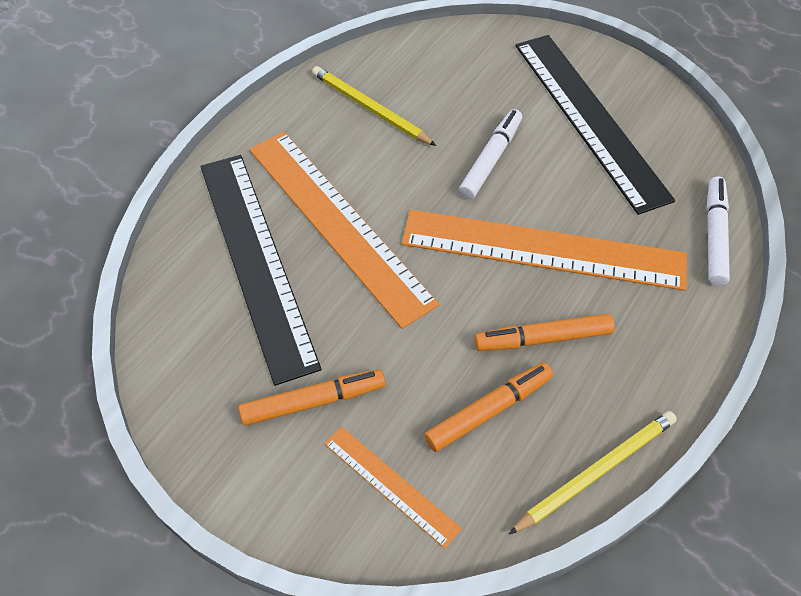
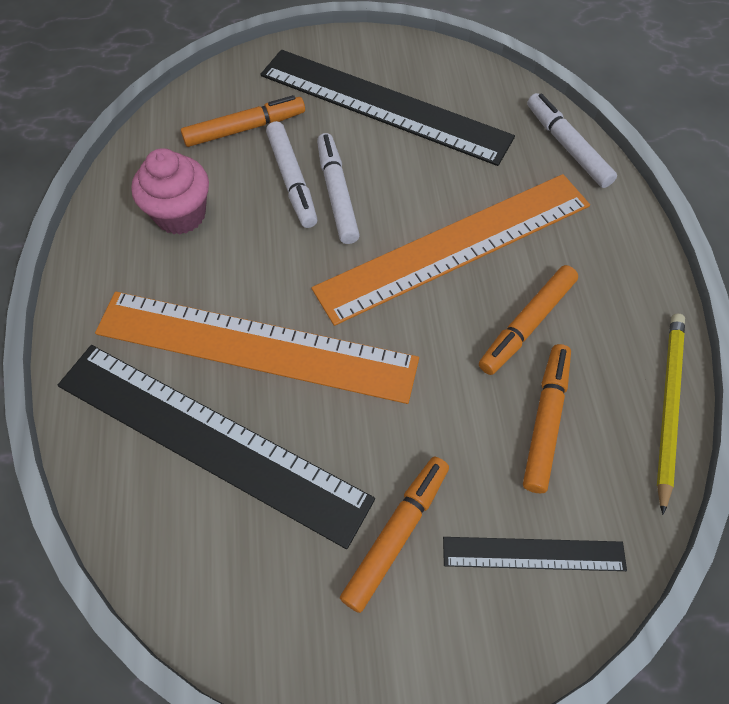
camera: 40 degrees left, 5 degrees up
yellow pencil [312,66,436,146] -> pink cupcake [131,148,209,234]
orange ruler [324,426,462,549] -> black ruler [443,537,627,571]
none -> orange marker [181,95,305,147]
none -> white marker [266,121,318,228]

